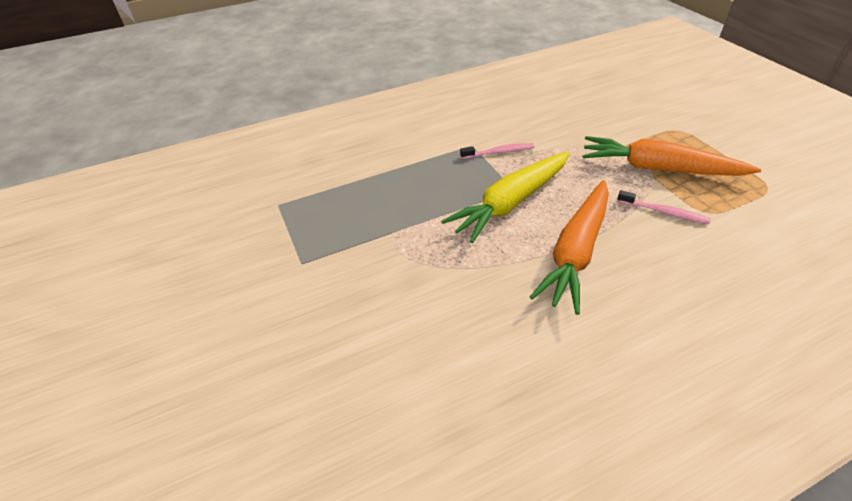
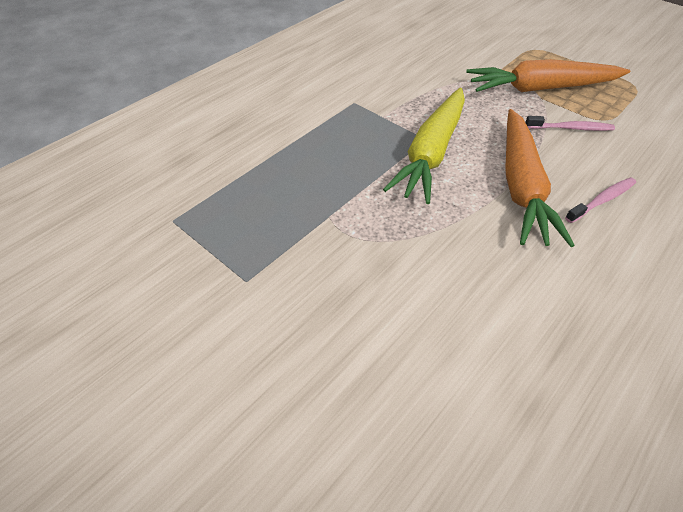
camera: 25 degrees left, 5 degrees up
pink toothbrush [460,143,534,159] -> pink toothbrush moved to [565,177,636,223]

